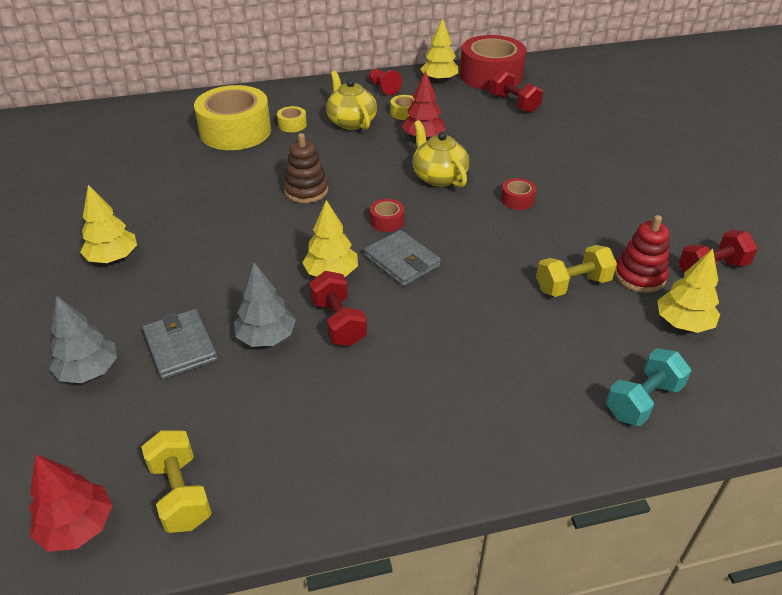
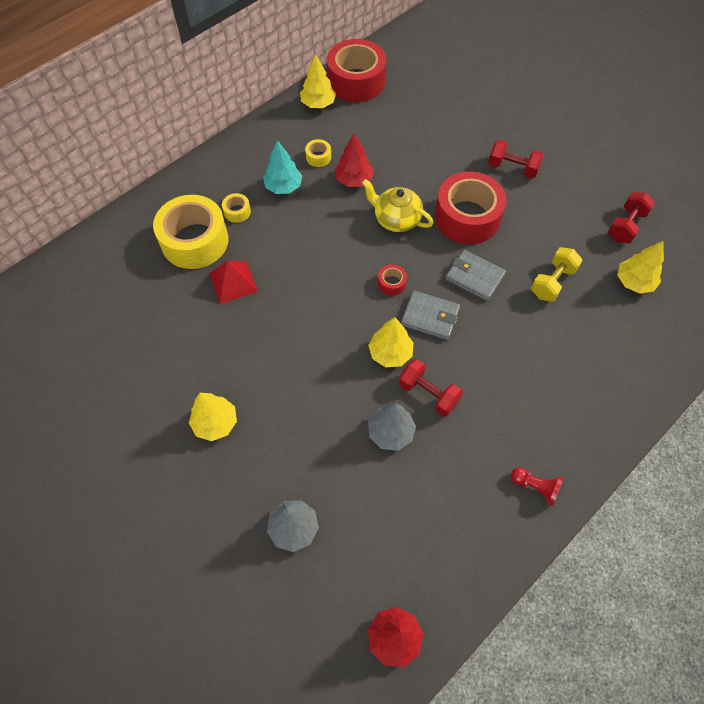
camera: 30 degrees left, 20 degrees up
yellow dumbbell [141,430,212,533] -> none
grey wallet [143,309,218,379] -> grey wallet moved to [445,250,506,301]
brown stacking toy [284,133,329,203] -> none
yellow teapot [326,71,377,130] -> turquoise tree [263,140,302,194]
red pawn [369,69,402,95] -> red pawn moved to [511,467,564,506]
red dumbbell [490,69,543,113] -> red dumbbell moved to [488,140,544,179]
red tape [501,178,536,210] -> red tape [435,172,507,244], size x2.44
turquoise dumbbell [606,348,692,426] -> none
red stacking toy [615,215,670,293] -> none
none -> red pyramid [209,261,258,304]

